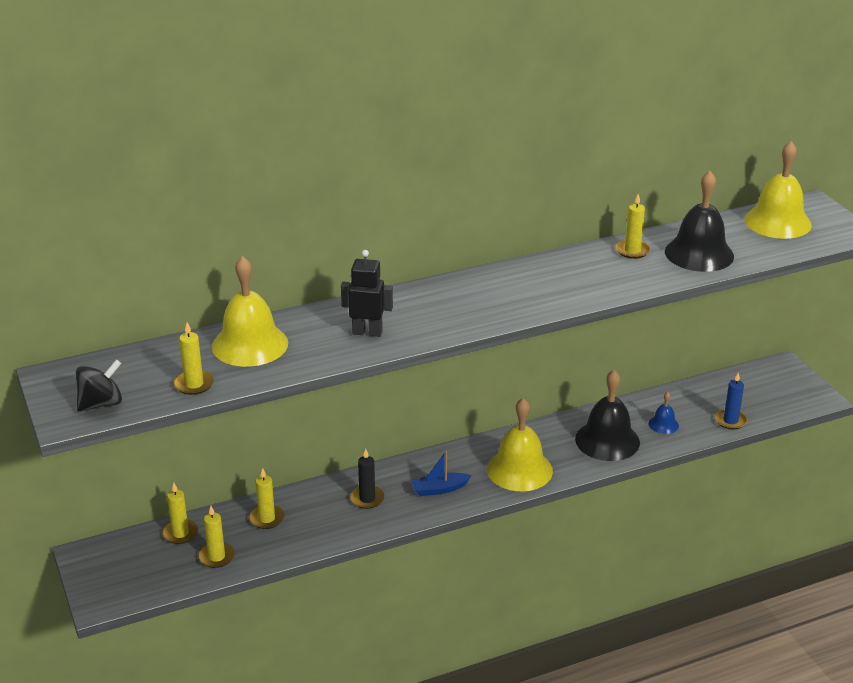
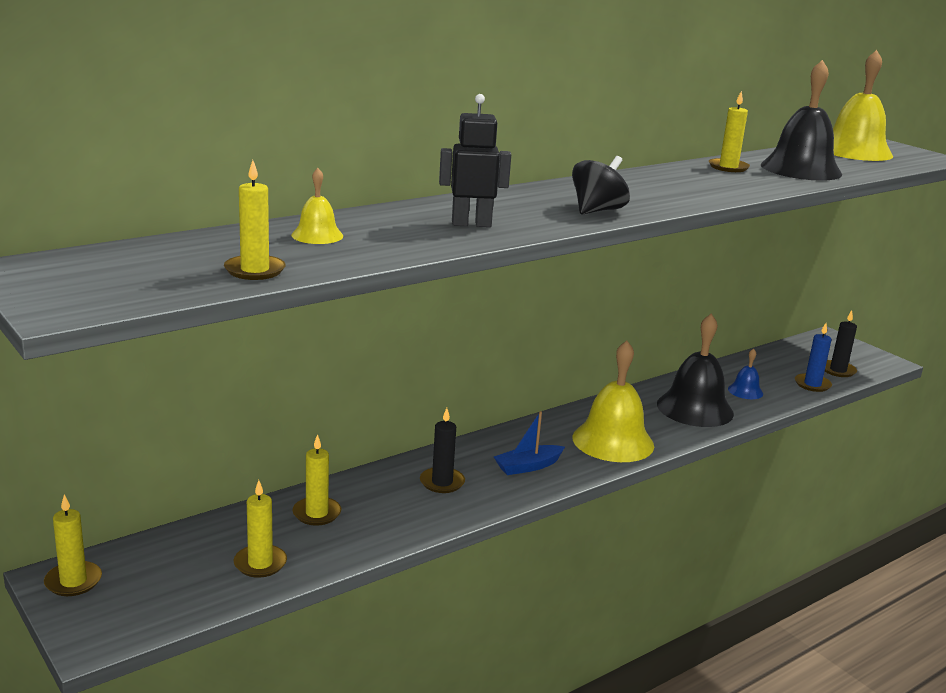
camera: 15 degrees left, 10 degrees down
black spinning top [76,359,122,412] -> black spinning top moved to [572,156,630,215]
yellow candle [162,483,198,544] -> yellow candle moved to [44,494,102,596]
yellow bell [212,256,288,367] -> yellow bell [291,168,343,244], size x0.48
none -> black candle [825,310,857,377]

